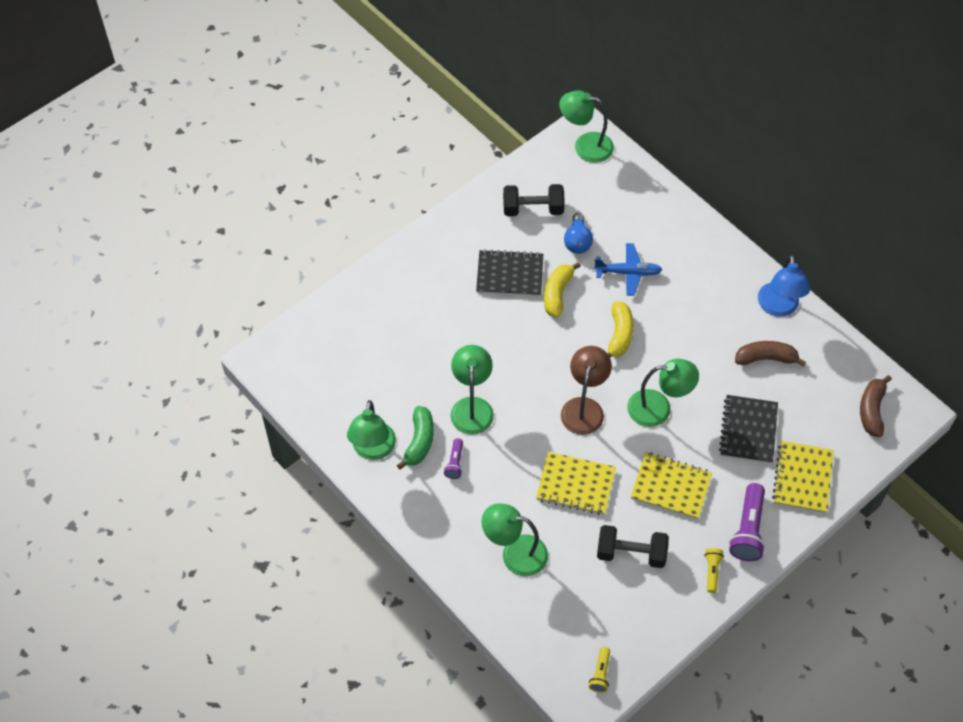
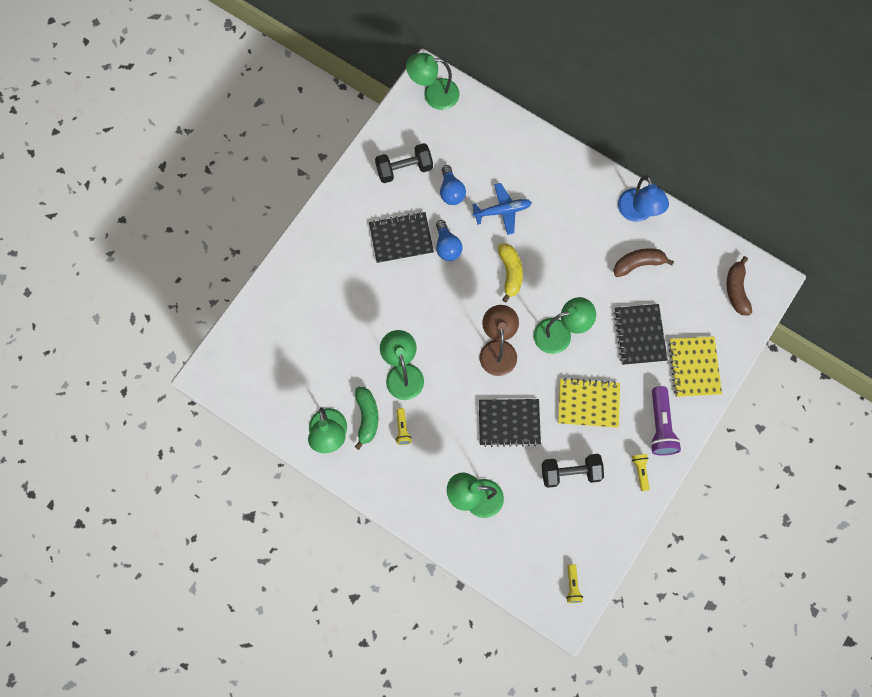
camera: 15 degrees left, 15 degrees up
purple flashlight [444,438,463,479] -> yellow flashlight [396,408,412,445]
yellow notebook [536,452,616,515] -> black notebook [479,399,541,447]
yellow banana [544,262,581,318] -> blue light bulb [436,220,463,261]

